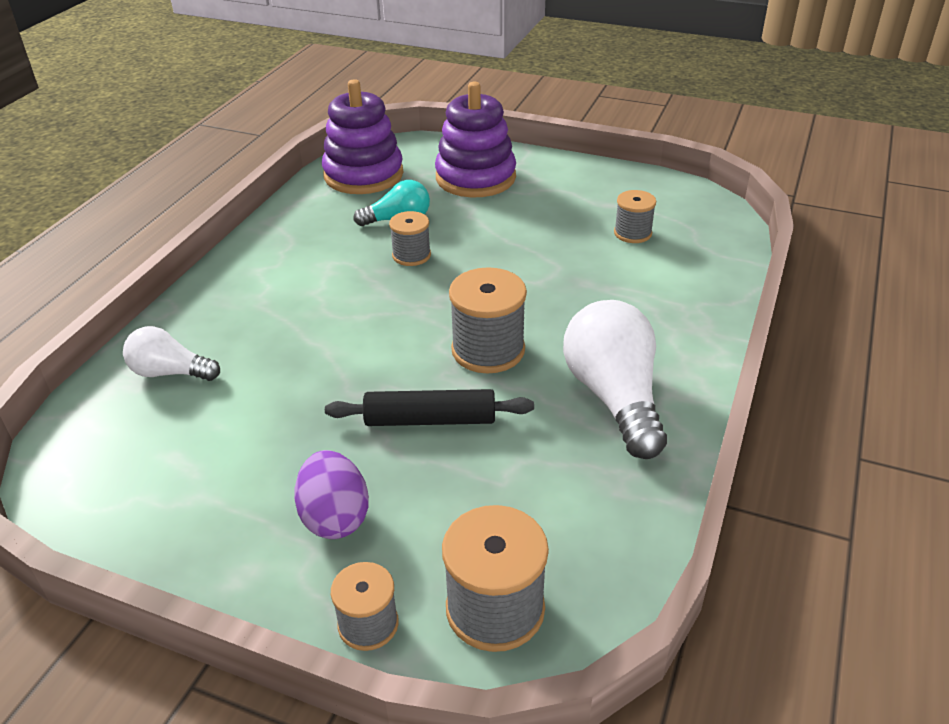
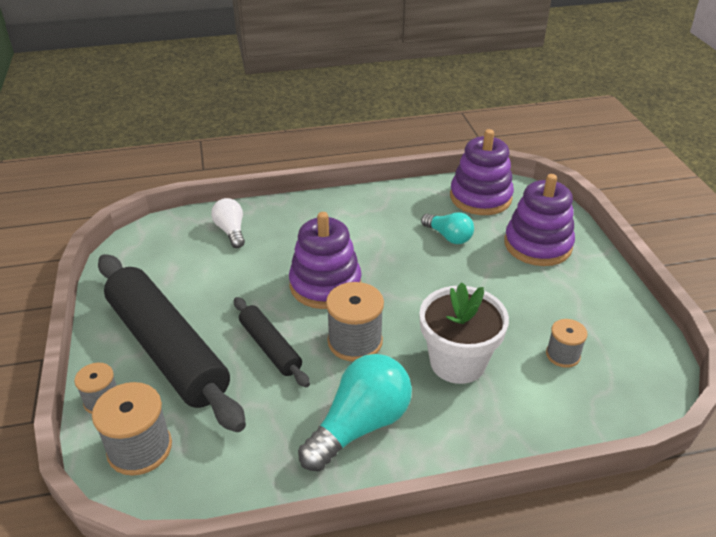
camera: 55 degrees right, 0 degrees up
purple egg [294,450,369,539] -> black rolling pin [98,254,246,432]
grey spool [389,211,431,266] -> none
white light bulb [563,300,667,459] -> turquoise light bulb [298,354,412,471]
none -> purple stacking toy [289,212,362,309]
none -> white flower pot [419,282,509,384]

